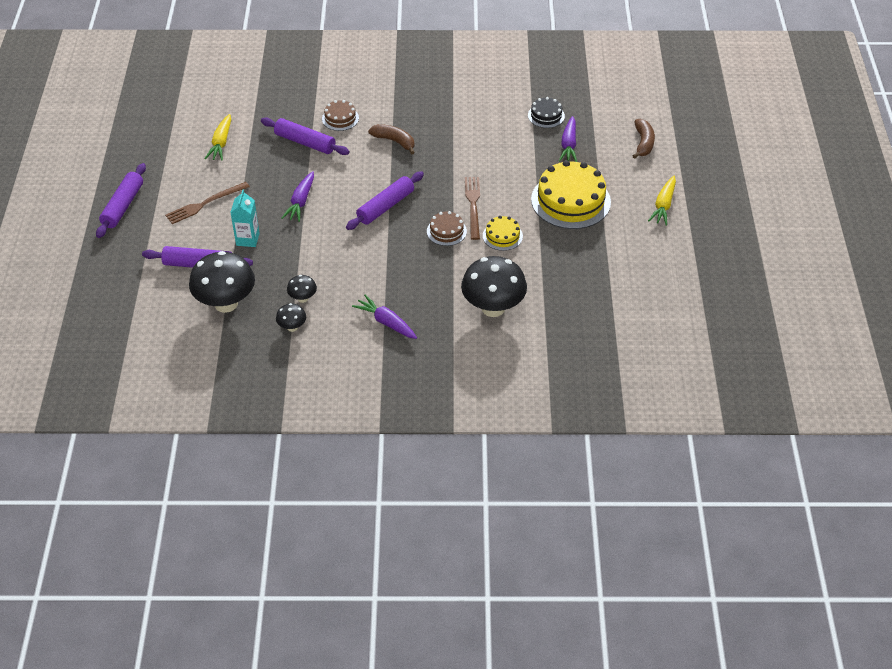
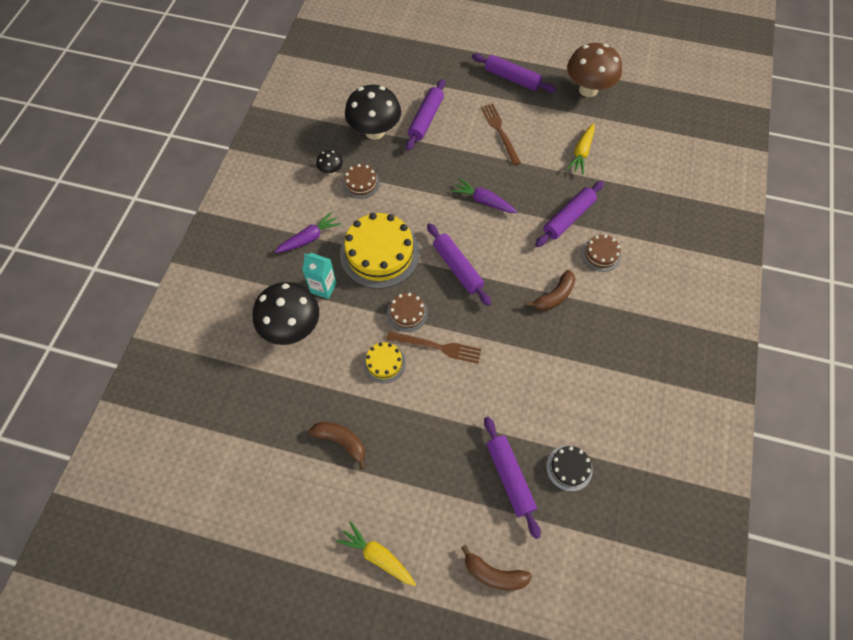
camera: 105 degrees right, 15 degrees up
yellow carrot [204,114,231,161] -> yellow carrot turned 90 degrees counterclockwise [566,123,595,175]
turquoise carton [230,189,260,247] -> turquoise carton moved to [302,253,337,299]
black mushroom [287,275,317,303] -> brown cake [343,164,380,199]
yellow cake [531,160,611,229] -> yellow cake moved to [340,213,420,289]
purple carrot [559,116,577,162] -> purple rolling pin [484,417,541,539]
none -> brown banana [309,422,365,469]
none -> brown mushroom [567,43,622,97]

